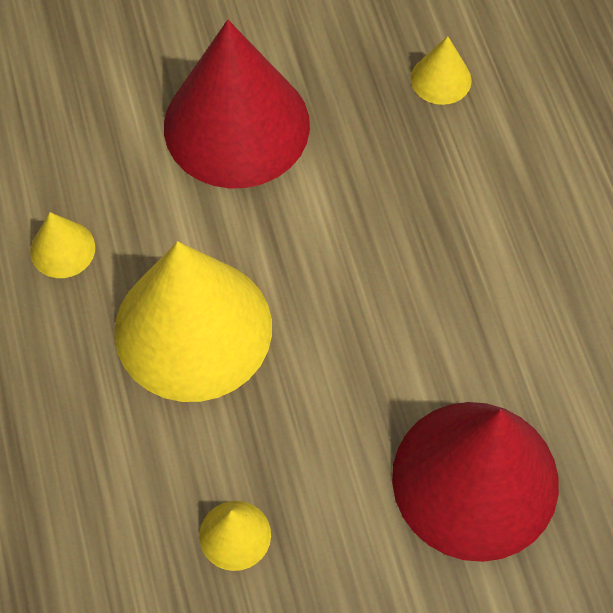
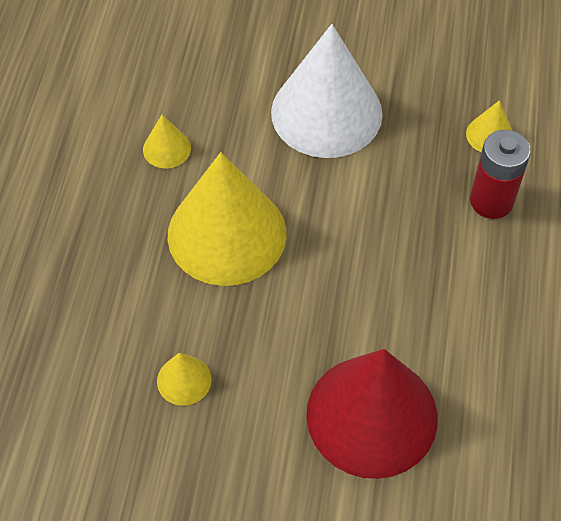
camera: 25 degrees right, 5 degrees down
red cone [164,20,310,189] -> white cone [271,24,383,158]
none -> red battery [470,130,531,219]

